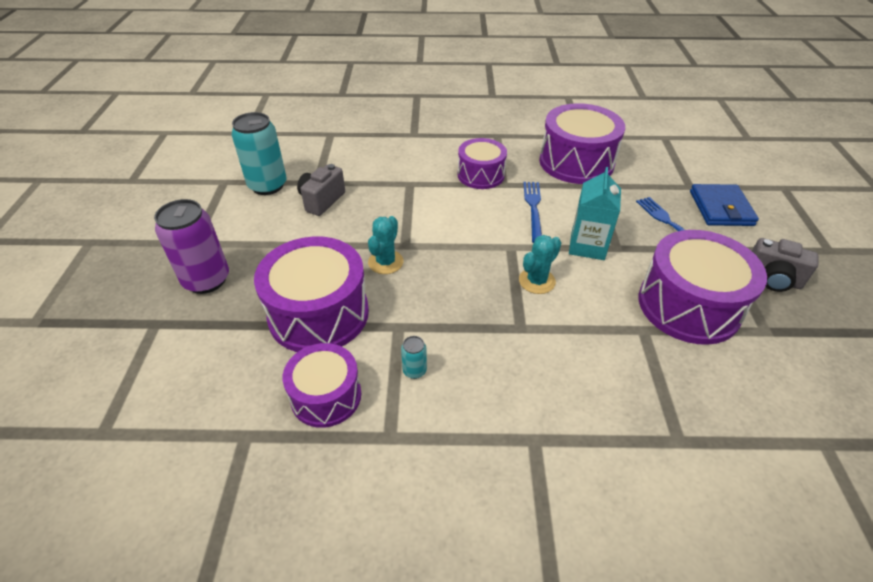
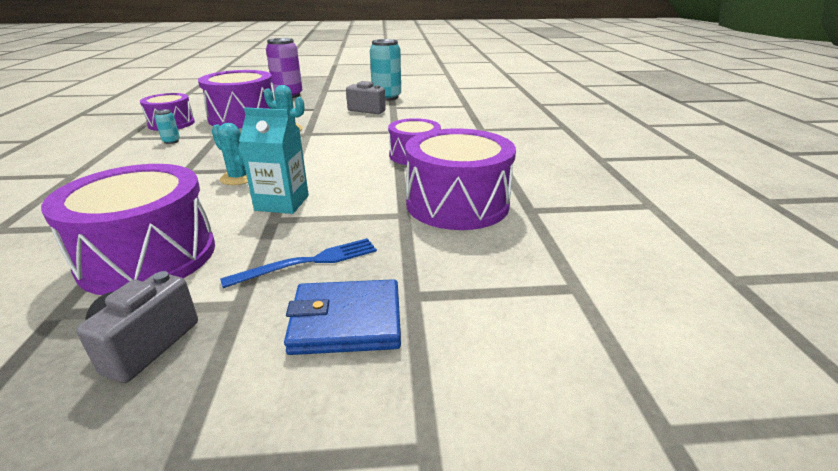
camera: 85 degrees right, 15 degrees down
blue fork [523,182,542,243] -> none

